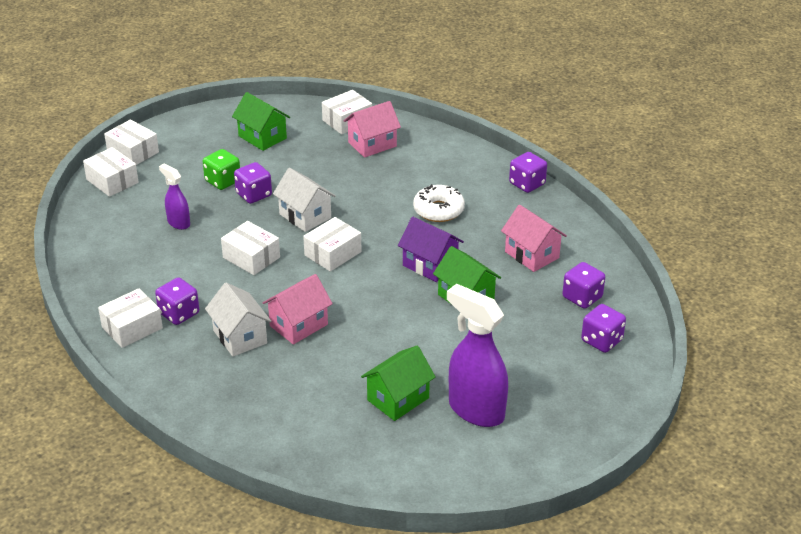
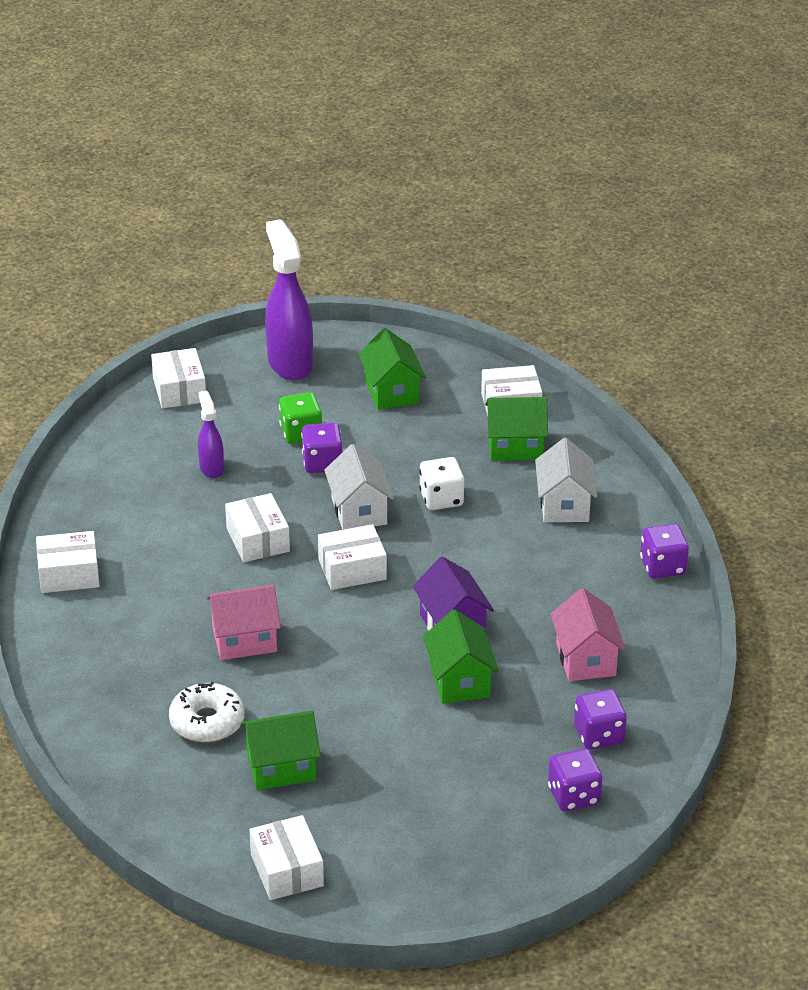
camera: 30 degrees right, 0 degrees up
white box [104,120,159,165] -> white box moved to [249,815,324,900]
purple dice [155,277,199,325] -> none
white house [205,282,271,357] -> white house moved to [535,438,597,522]
pink house [344,101,401,158] -> green house [485,397,548,461]
white donut [413,184,465,222] -> white donut moved to [169,682,245,742]
purple spray bottle [447,284,508,427] -> purple spray bottle moved to [265,219,313,381]
none -> white dice [419,457,464,510]

